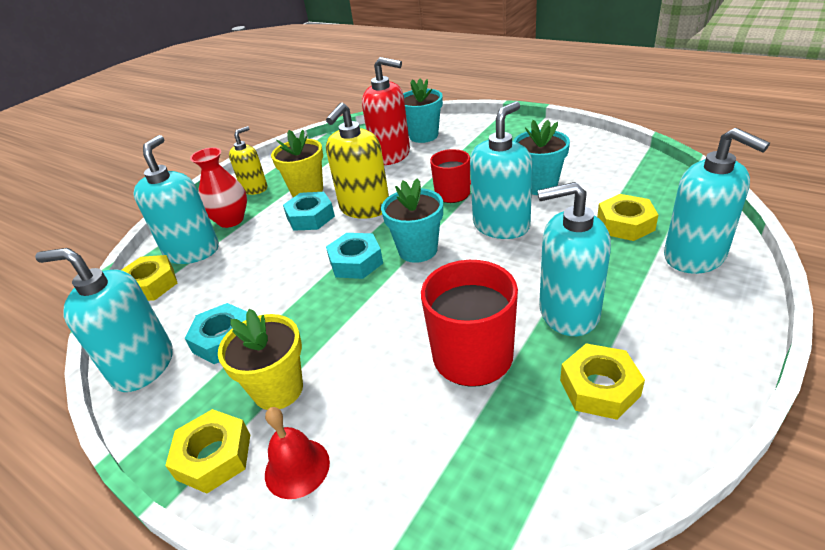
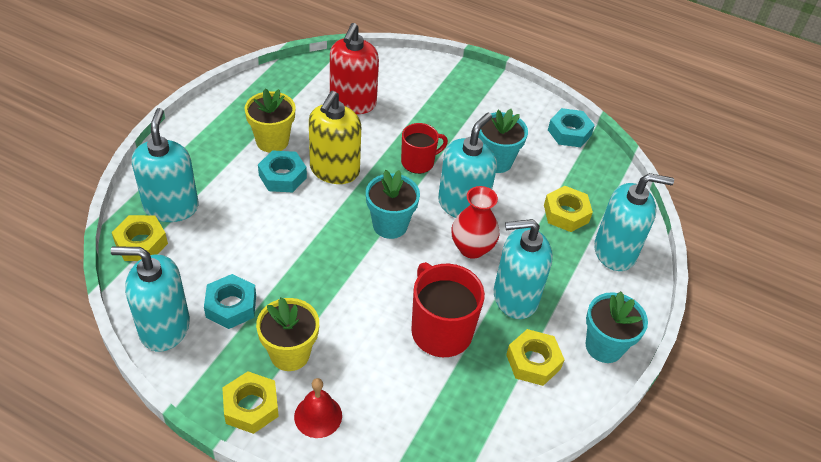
camera: 15 degrees left, 10 degrees up
red vase [190,147,247,228] -> red vase moved to [451,186,500,259]
yellow soap dispenser [229,126,267,195] -> none
turquoise nut [326,233,383,279] -> turquoise nut moved to [548,108,595,147]
red soap dispenser [362,57,410,165] -> red soap dispenser turned 90 degrees clockwise [330,23,379,114]
turquoise flower pot [403,79,443,143] -> turquoise flower pot moved to [586,292,648,363]
turquoise soap dispenser [664,128,770,274] -> turquoise soap dispenser turned 45 degrees counterclockwise [594,173,674,271]

